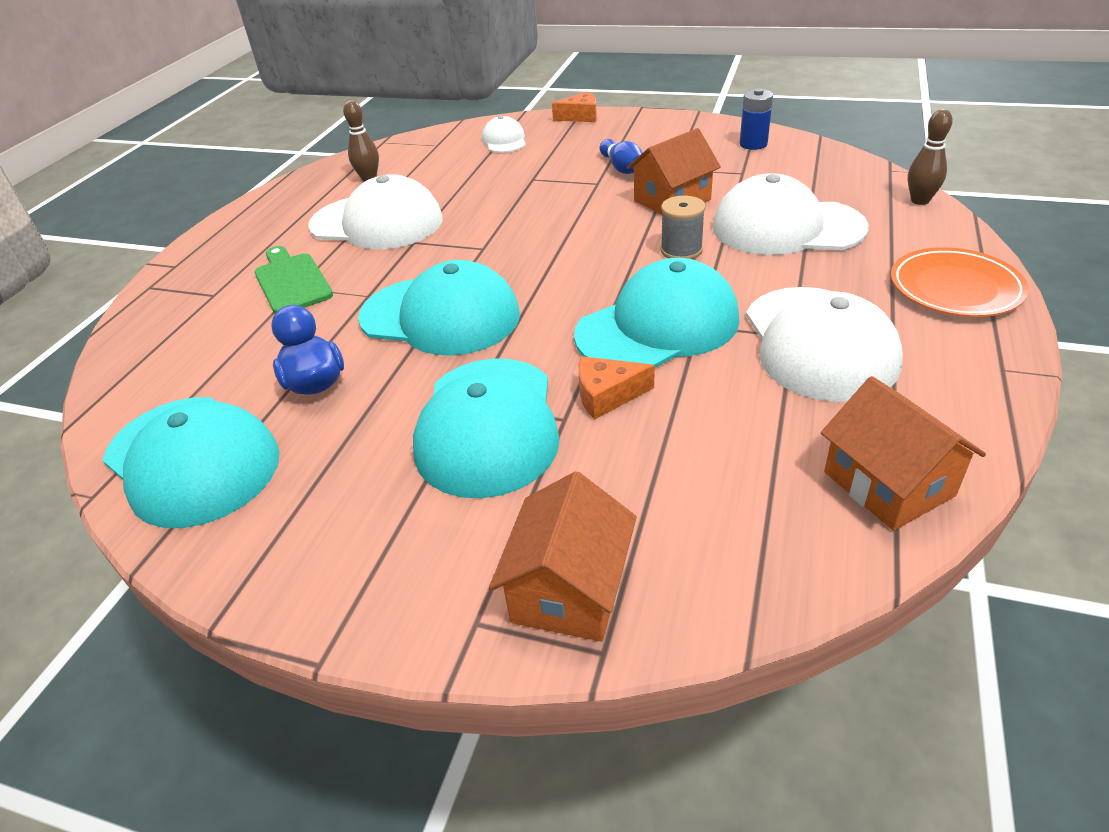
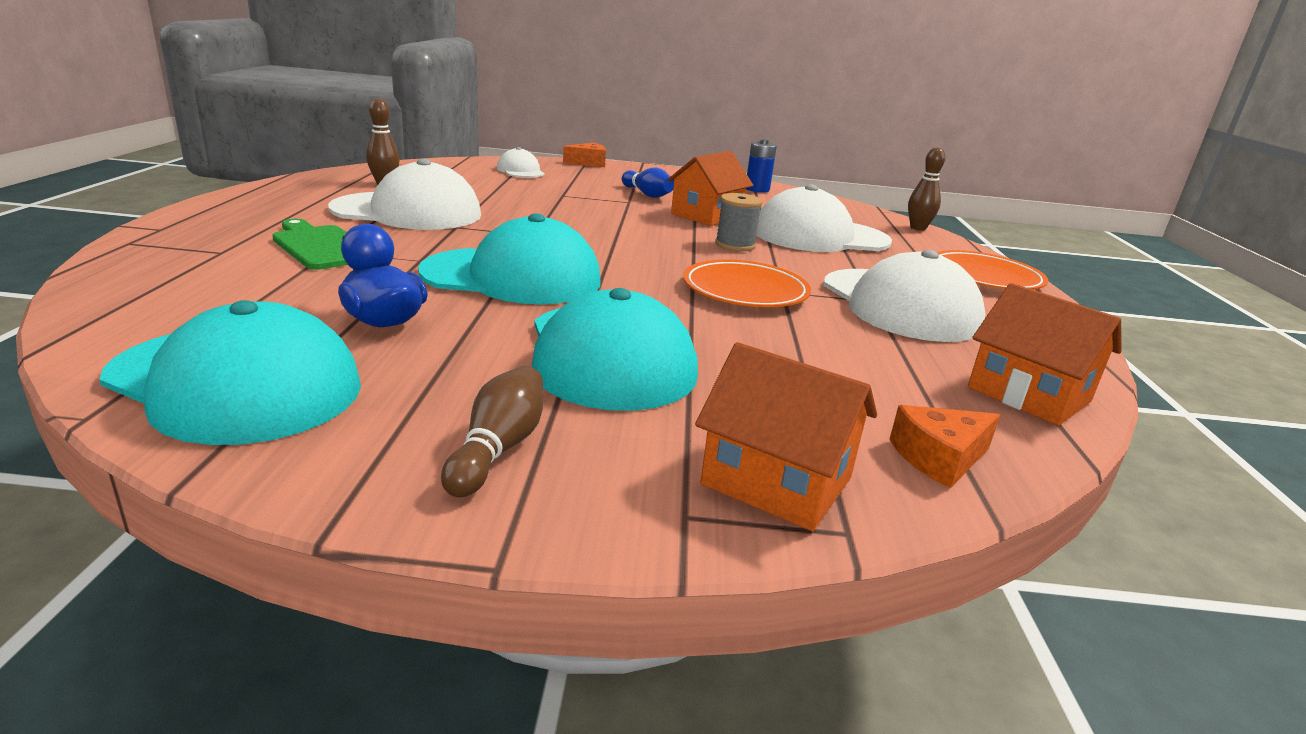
camera: 20 degrees left, 15 degrees down
orange house [489,471,637,641] -> orange house turned 60 degrees counterclockwise [695,342,877,531]
turquoise cap [574,258,740,368] -> orange plate [683,260,811,307]
orange cheese [578,356,655,420] -> orange cheese moved to [890,405,1000,488]
none -> brown bowling pin [441,366,543,497]

